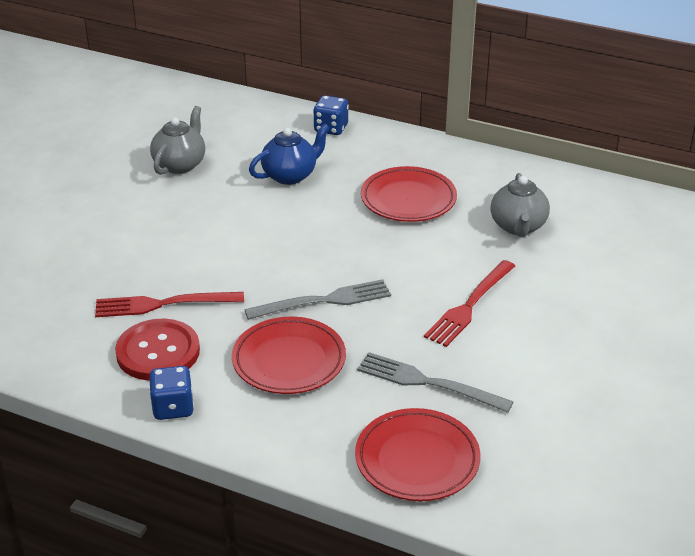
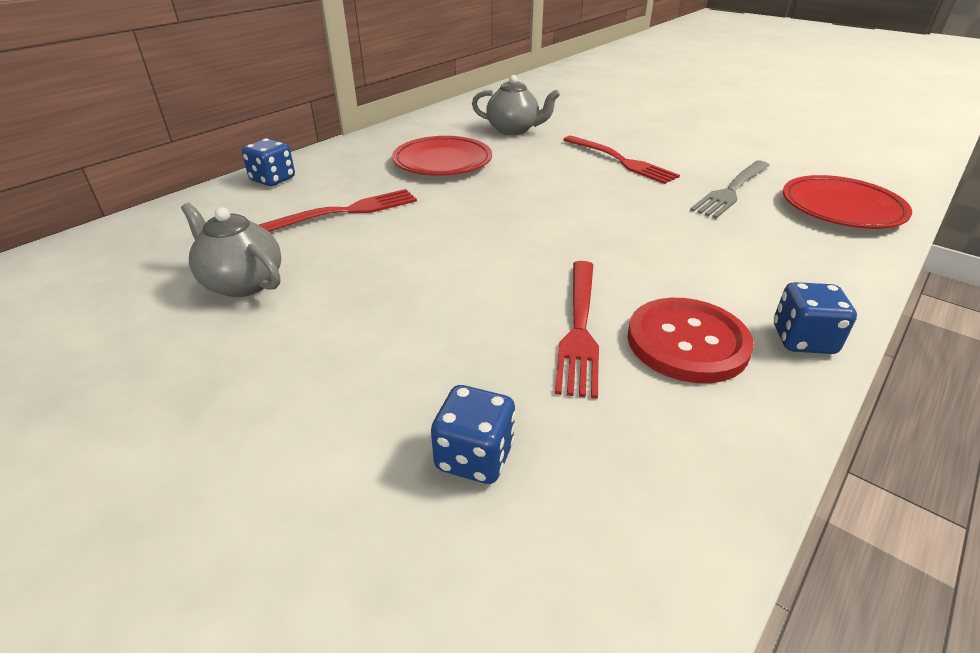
camera: 75 degrees left, 0 degrees up
red plate [232,317,346,394] -> none
grey fork [244,279,391,320] -> none
blue teapot [249,124,330,185] -> red fork [259,189,417,232]
none -> blue dice [431,385,516,484]

